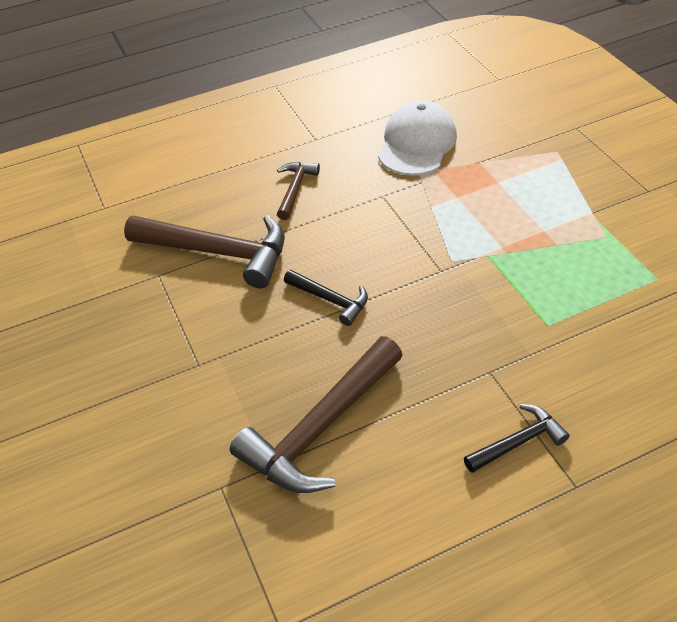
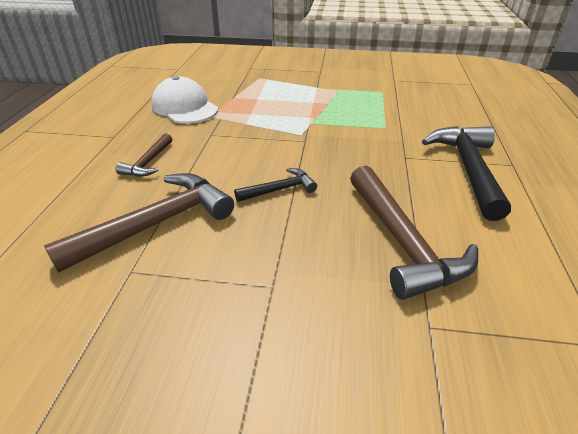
camera: 60 degrees left, 10 degrees down
brown hammer [277,162,320,220] -> brown hammer turned 120 degrees counterclockwise [116,133,172,177]
black hammer [464,404,570,473] -> black hammer [422,126,511,221], size x1.92

